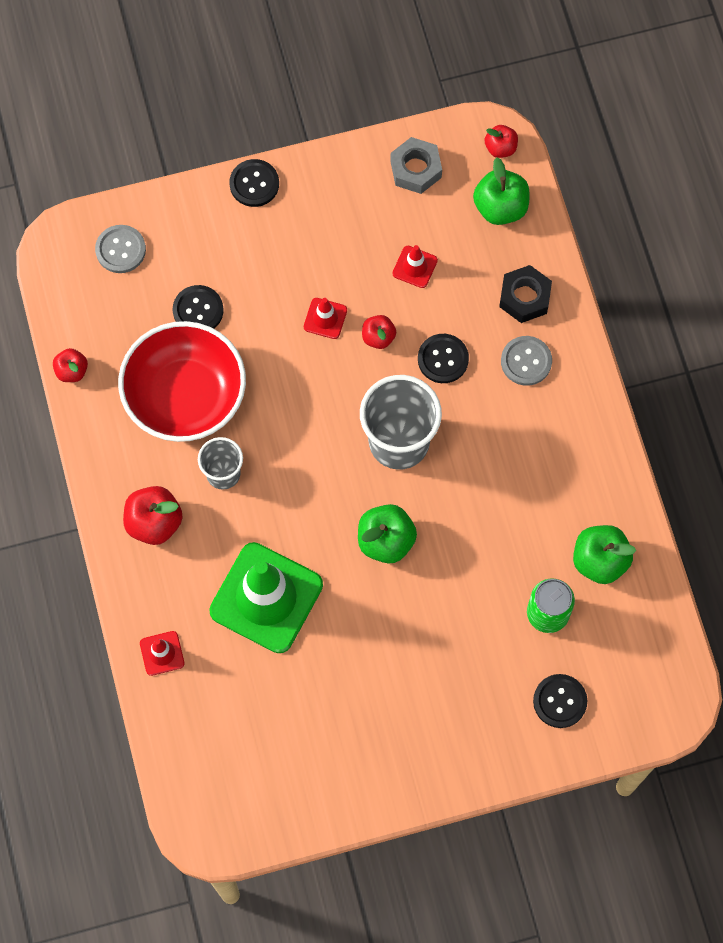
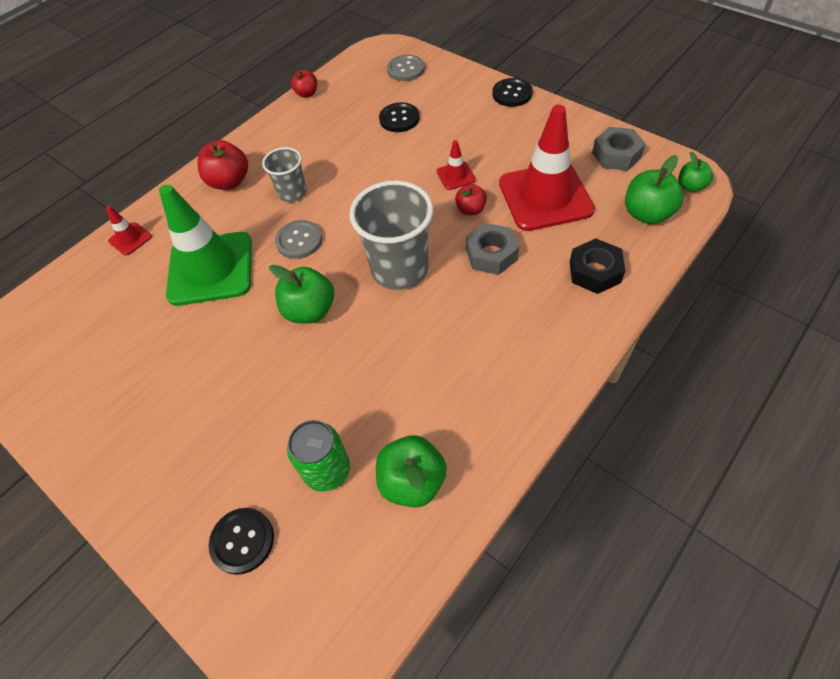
camera: 60 degrees right, 15 degrees down
red bowl [118,321,246,442] -> none
red traffic cone [393,245,438,288] -> red traffic cone [499,105,595,231], size x2.33
black button [418,334,469,383] -> grey nut [466,223,519,275]
red apple [485,125,518,158] -> green apple [678,152,713,192]
grey button [501,336,552,386] -> grey button moved to [275,220,322,259]

